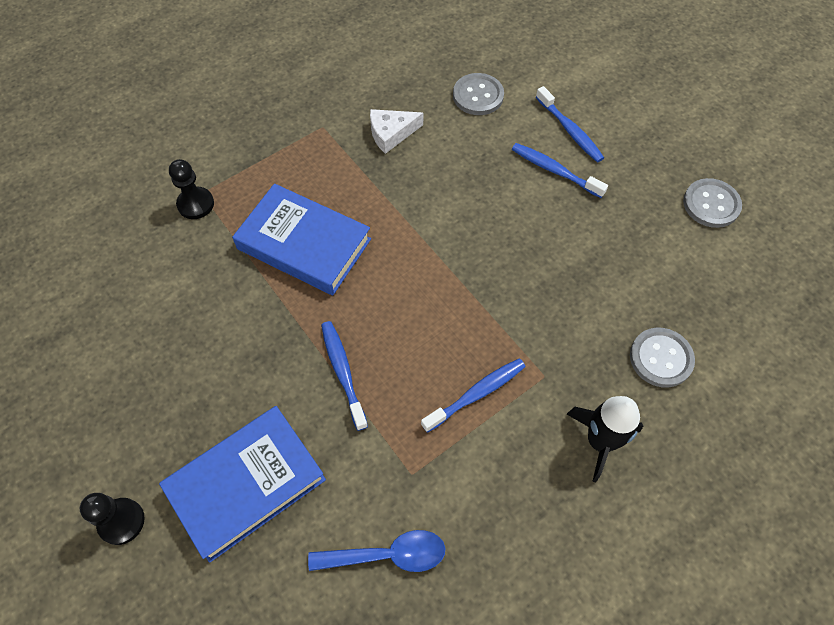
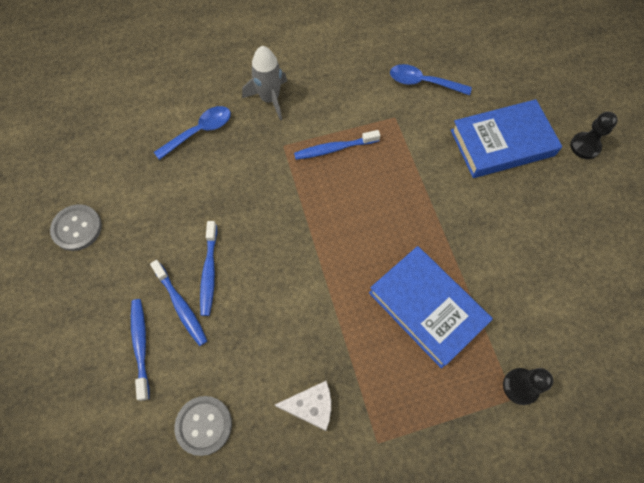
camera: 160 degrees left, 5 degrees up
blue toothbrush [321,321,368,431] -> blue toothbrush moved to [200,221,217,316]
black rocket [567,396,643,482] -> grey rocket [242,46,287,120]
grey button [630,328,695,388] -> blue spoon [154,106,231,160]

